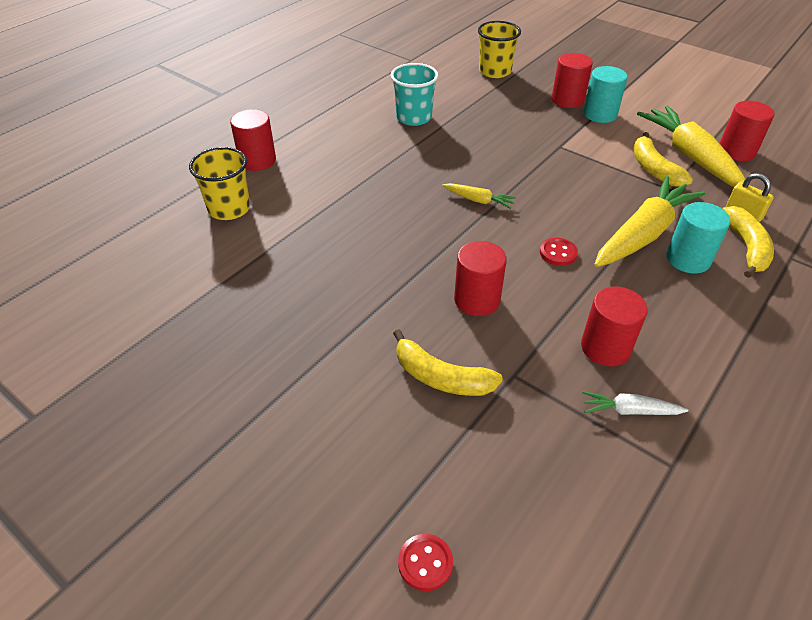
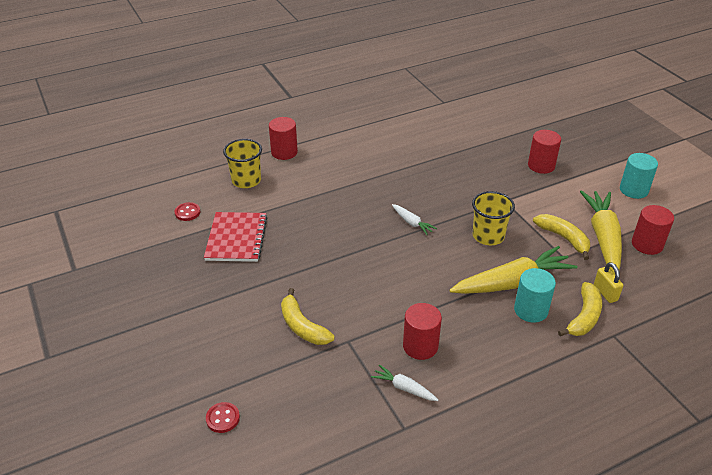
camera: 25 degrees right, 5 degrees down
turquoise cup [391,63,438,126] -> none
yellow carrot [442,183,516,209] -> white carrot [392,204,437,235]
red cylinder [454,241,507,316] -> none
yellow cup [478,21,521,78] -> yellow cup moved to [472,191,515,246]
red button [540,238,578,266] -> red button moved to [175,202,200,221]
turquoise cylinder [583,66,628,123] -> turquoise cylinder moved to [620,153,658,199]
yellow banana [633,132,693,187] -> yellow banana turned 135 degrees clockwise [533,214,590,260]
none -> red notebook [204,212,268,262]

